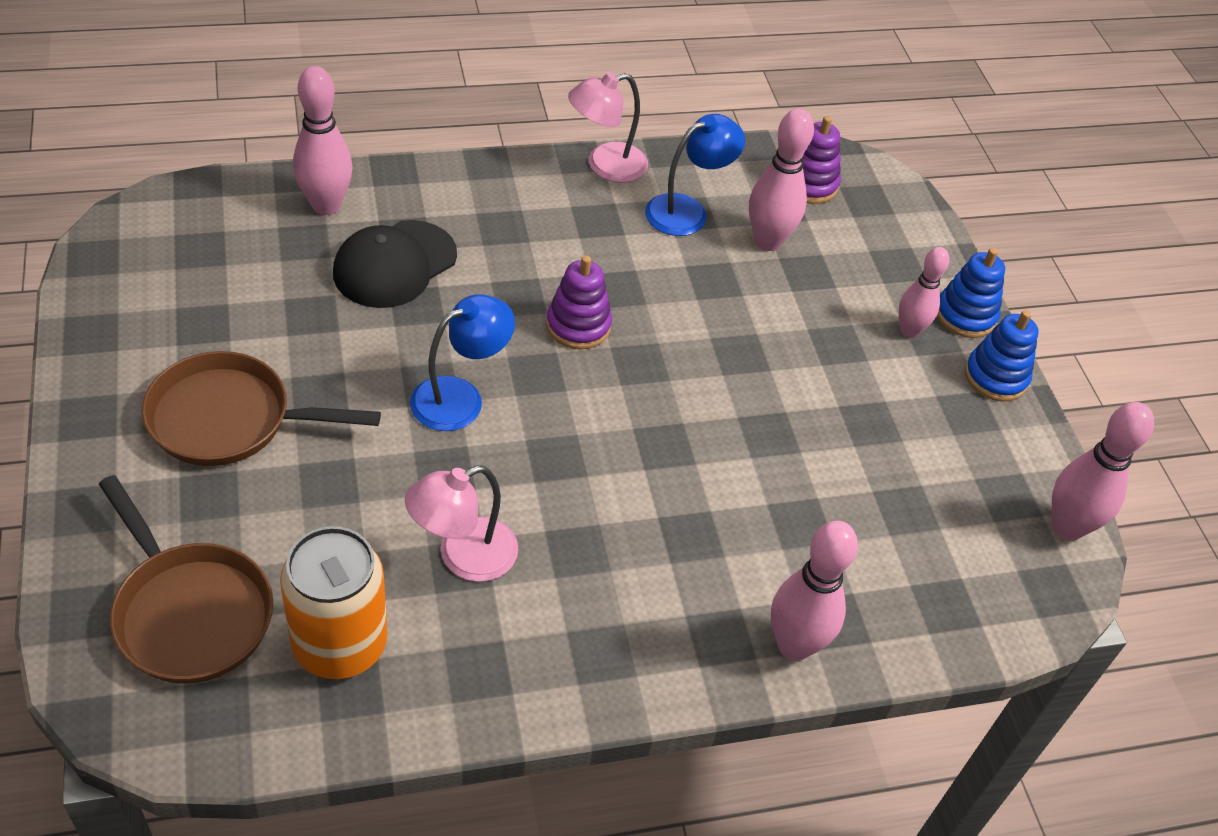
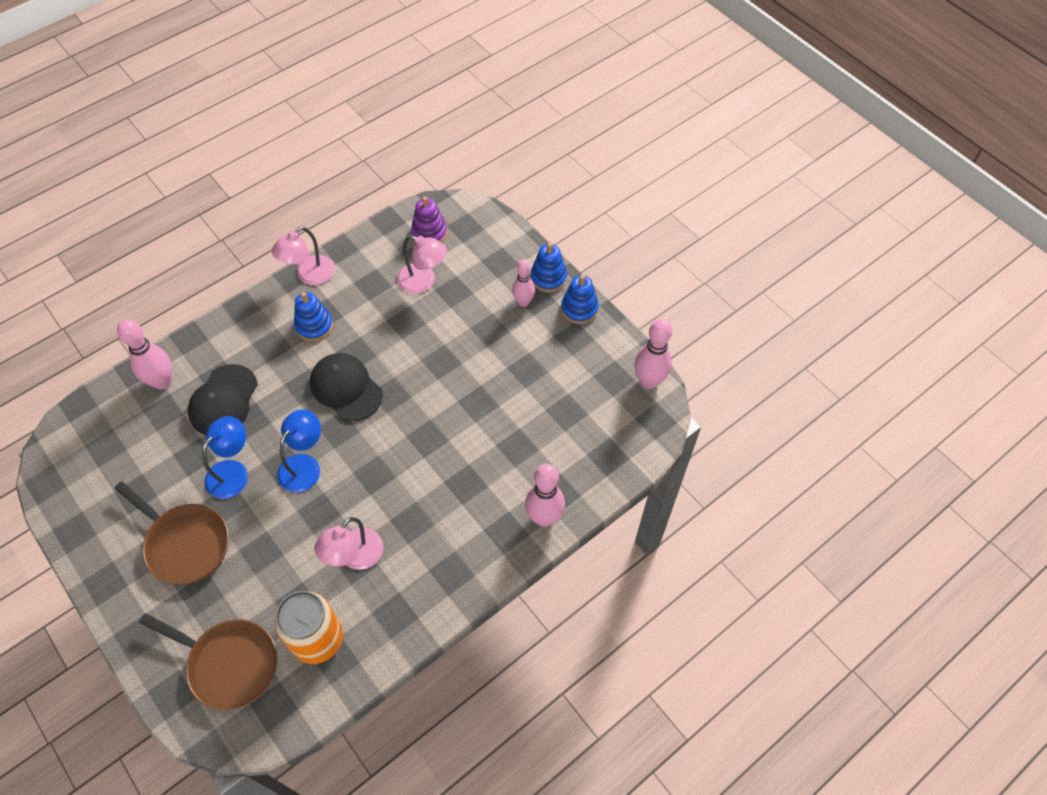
camera: 20 degrees left, 10 degrees up
brown pan [142,351,381,466] -> brown pan turned 120 degrees counterclockwise [114,481,229,584]
purple stacking toy [546,256,612,350] -> black cap [310,353,383,421]
blue lamp [645,114,745,236] -> blue lamp moved to [202,416,248,499]
pink bowling pin [749,108,814,251] -> pink lamp [397,235,447,294]
none -> blue stacking toy [294,292,333,341]

